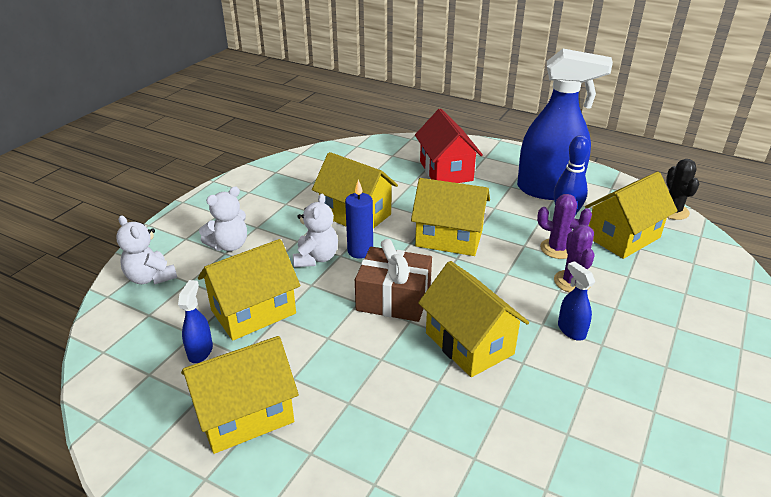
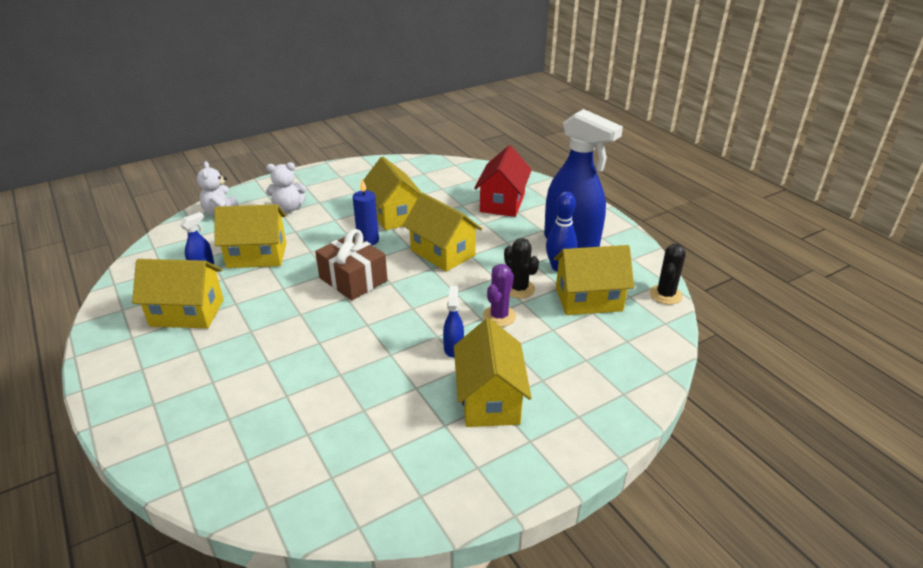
camera: 30 degrees right, 0 degrees up
white teddy bear [293,193,338,267] -> none
yellow house [418,261,529,377] -> yellow house moved to [454,318,532,427]
purple cactus [537,194,592,259] -> black cactus [504,238,539,298]

